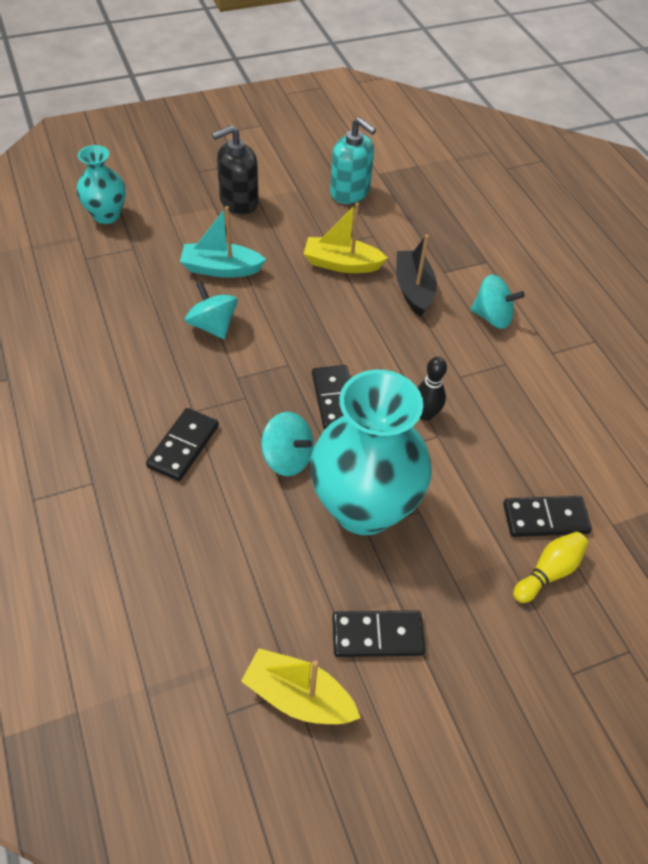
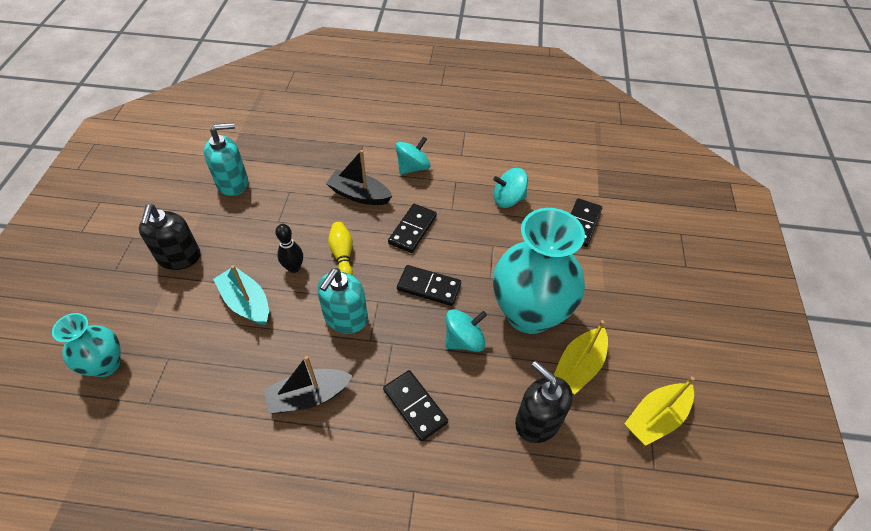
camera: 60 degrees left, 0 degrees up
turquoise boat [180,206,266,278] -> turquoise boat turned 105 degrees clockwise [213,265,269,325]
turquoise spinning top [185,281,238,339] -> turquoise spinning top moved to [493,168,528,208]
yellow boat [304,203,388,273] -> yellow boat moved to [554,320,608,394]
black domino [332,610,425,657] -> black domino moved to [388,204,437,253]
black bowling pin [417,357,447,421] -> black bowling pin moved to [275,224,303,273]
yellow bowling pin [513,532,588,603] -> yellow bowling pin moved to [328,222,353,276]
none -> black boat [264,356,353,414]
none -> turquoise soap dispenser [317,268,368,334]
none -> black soap dispenser [515,361,573,443]

